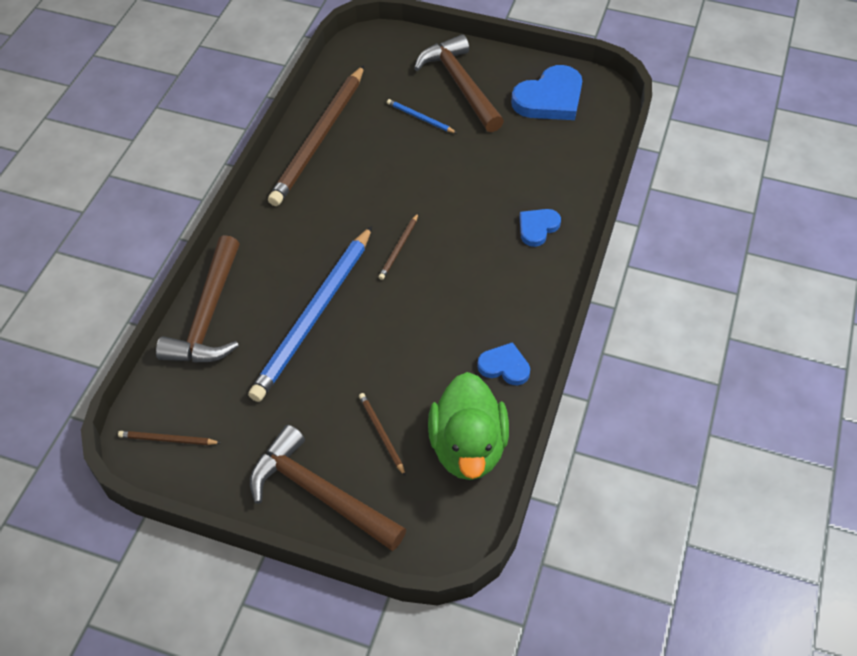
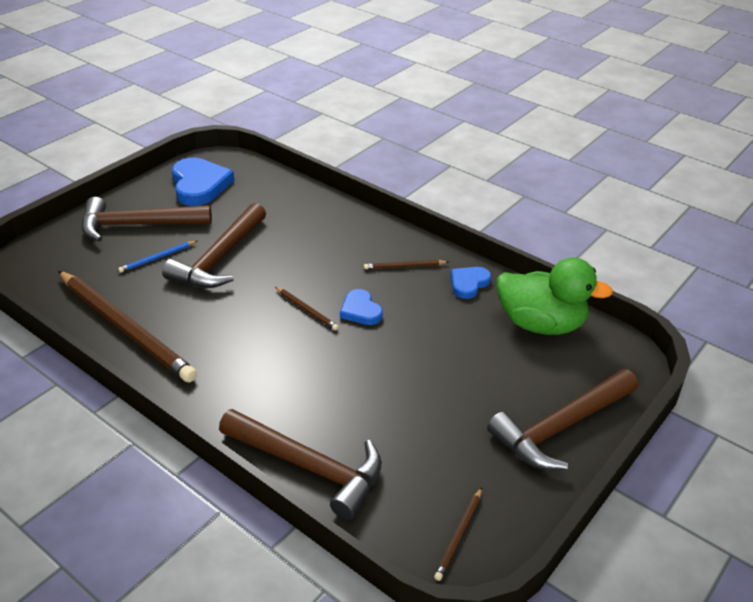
camera: 70 degrees left, 15 degrees down
blue pencil [248,226,372,402] -> none
brown pencil [359,393,406,477] -> brown pencil moved to [364,260,448,269]
blue heart [519,209,561,247] -> blue heart moved to [340,289,383,325]
none -> brown hammer [162,203,266,288]

